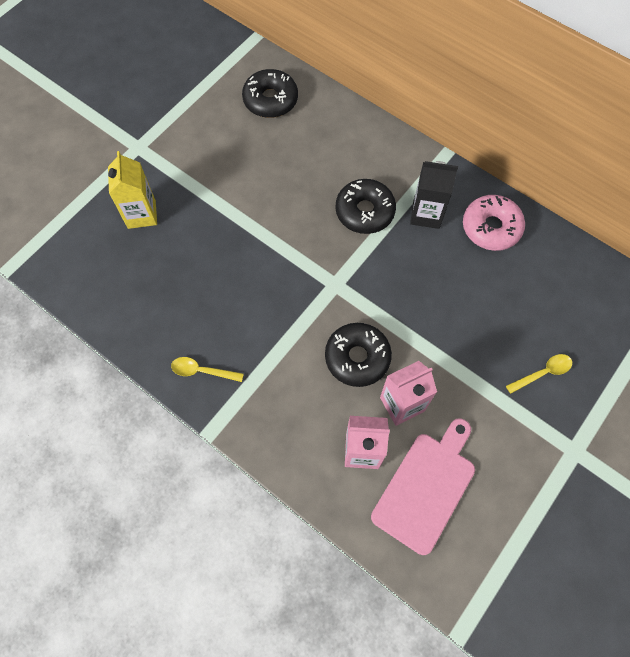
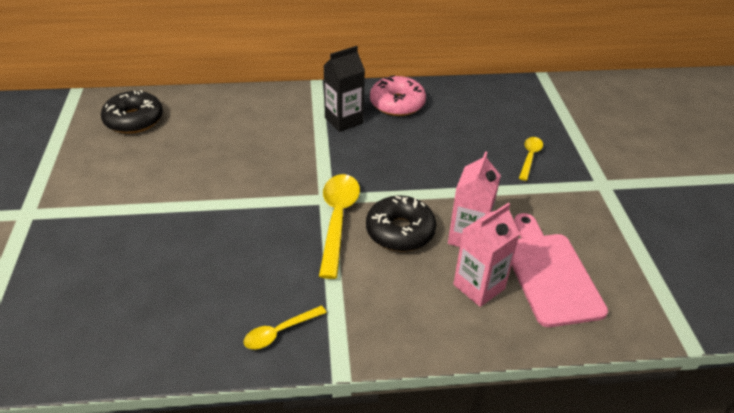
camera: 45 degrees left, 25 degrees down
yellow carton [108,151,157,229] -> none
black donut [335,179,396,234] -> none
none -> yellow spoon [319,174,360,279]

